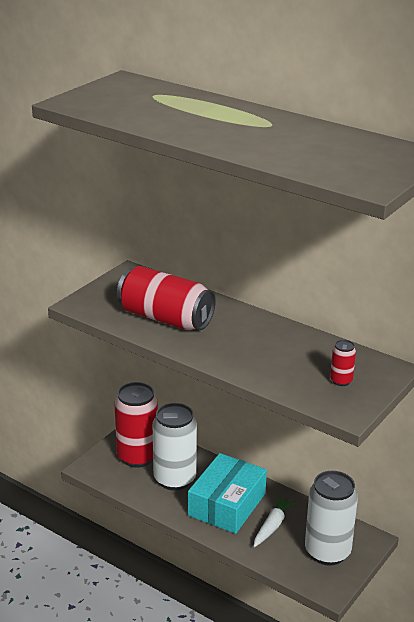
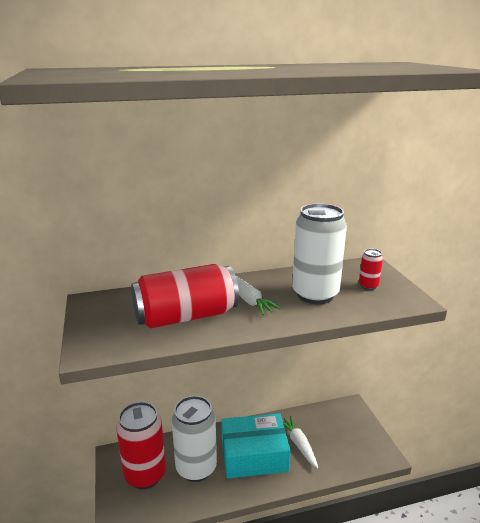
camera: 50 degrees left, 5 degrees down
turquoise box [188,453,267,534] -> turquoise box turned 75 degrees counterclockwise [221,413,291,479]
white can [305,471,358,566] -> white can moved to [292,203,347,304]
none -> white carrot [236,276,281,315]

